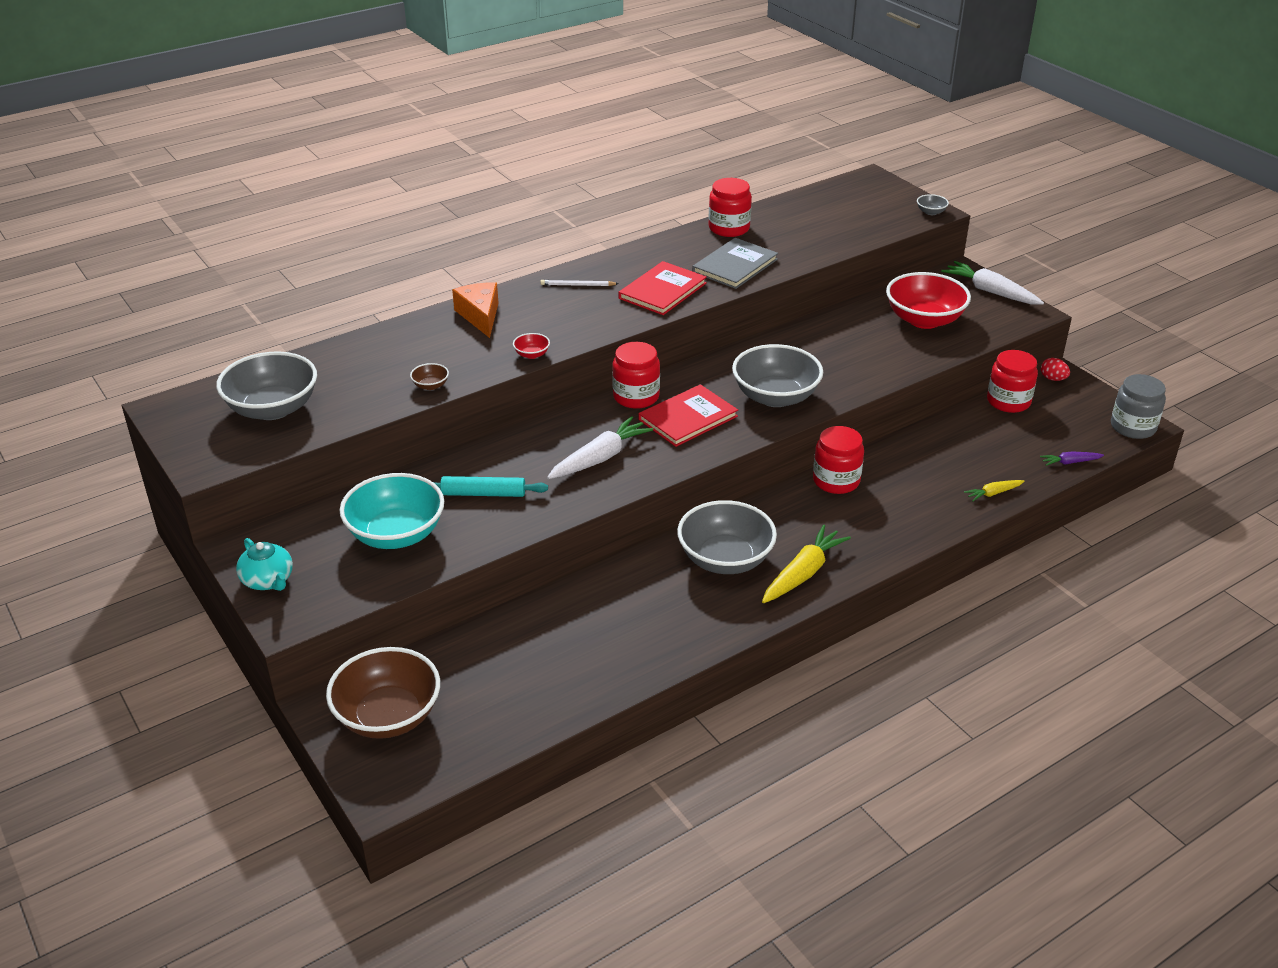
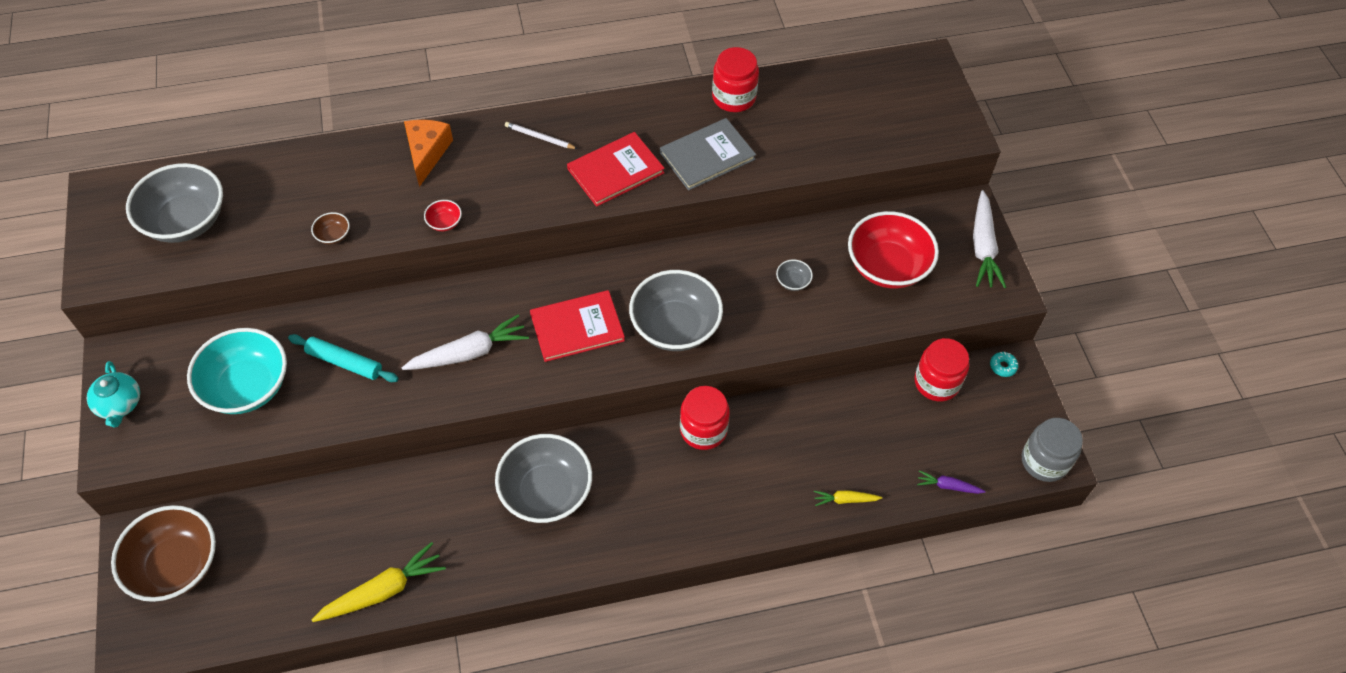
camera: 20 degrees right, 20 degrees up
red jar [612,342,660,409] -> none
yellow carrot [762,525,851,603] -> yellow carrot moved to [312,542,446,622]
grey bowl [917,194,949,215] -> grey bowl moved to [776,259,813,291]
white carrot [941,261,1044,305] -> white carrot turned 150 degrees counterclockwise [973,190,1006,288]
red egg [1041,358,1070,381] -> turquoise donut [990,352,1018,377]

